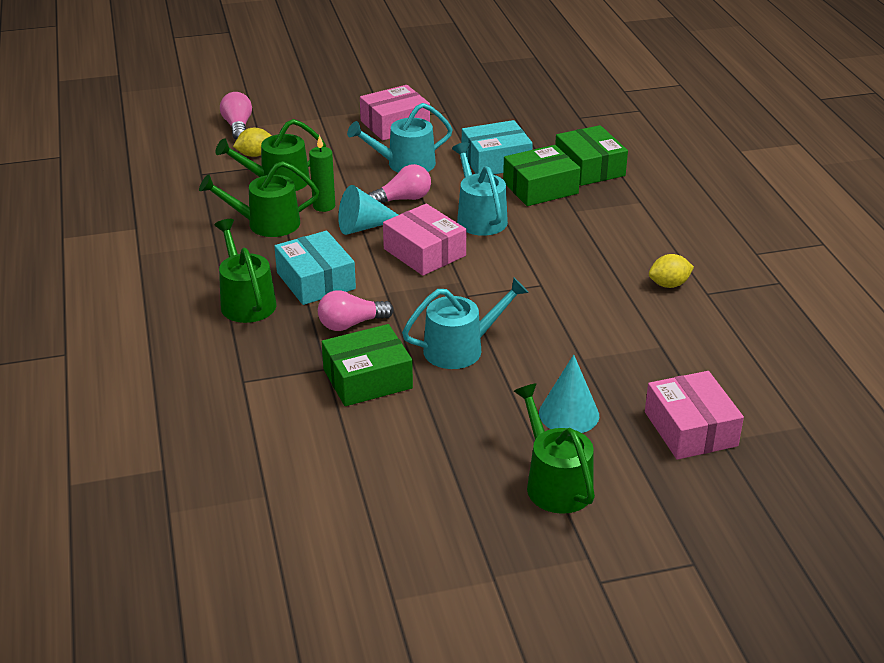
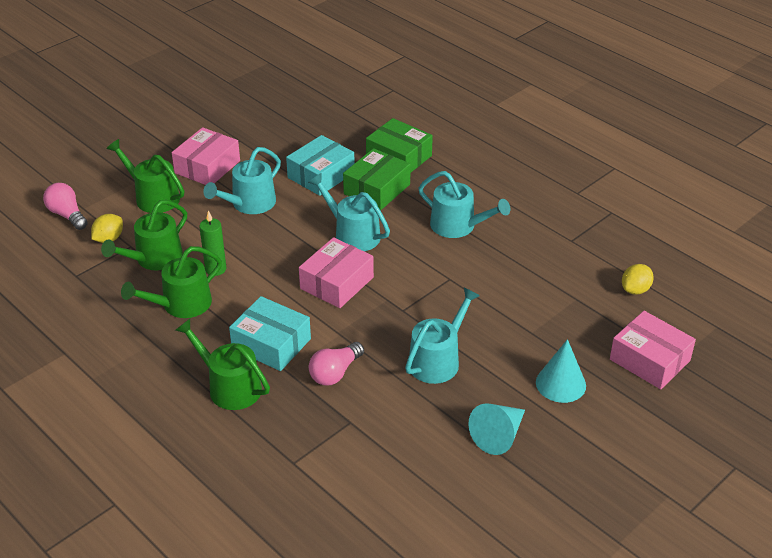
camera: 30 degrees left, 5 degrees up
green box [322,324,413,406] -> none
turquoise cone [338,185,398,235] -> turquoise cone moved to [468,403,525,455]
pink light bulb [368,164,431,203] -> none
pink box [383,204,466,276] -> pink box turned 75 degrees counterclockwise [299,237,374,308]
green watering can [514,383,595,514] -> green watering can moved to [106,139,184,213]
yellow lemon [649,254,694,288] -> yellow lemon moved to [622,264,654,295]
none -> turquoise watering can [418,171,510,238]

